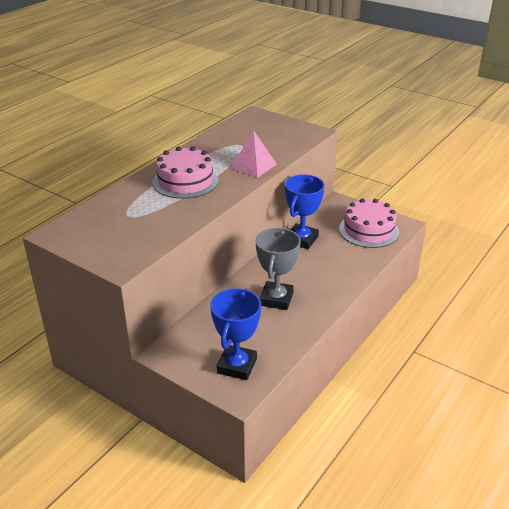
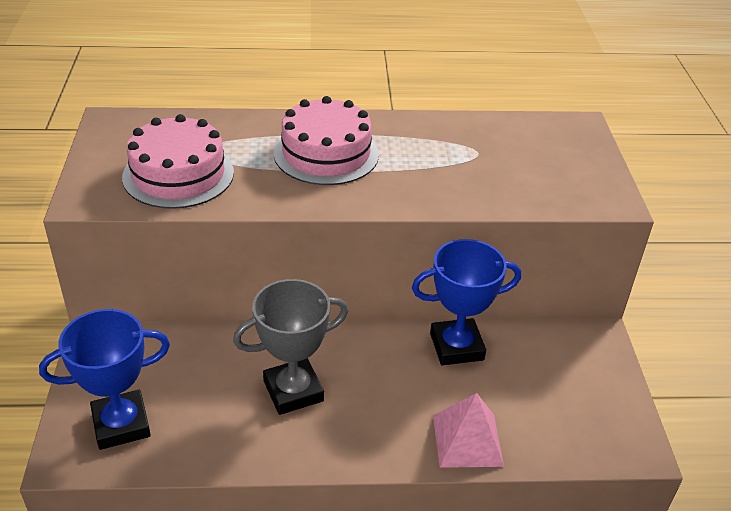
camera: 50 degrees right, 5 degrees up
pink pyramid [230,131,277,178] -> pink pyramid moved to [433,393,504,468]
pink cake [339,199,399,248] -> pink cake moved to [122,114,234,209]

